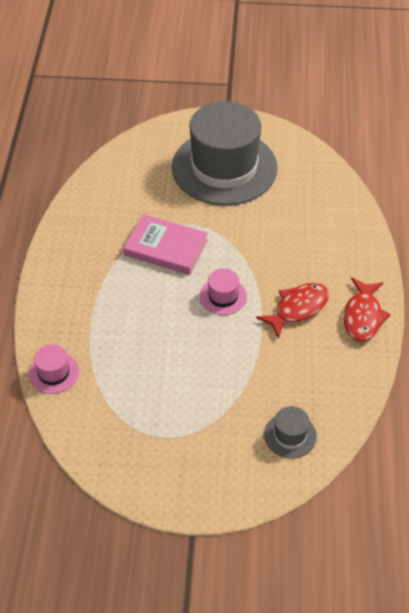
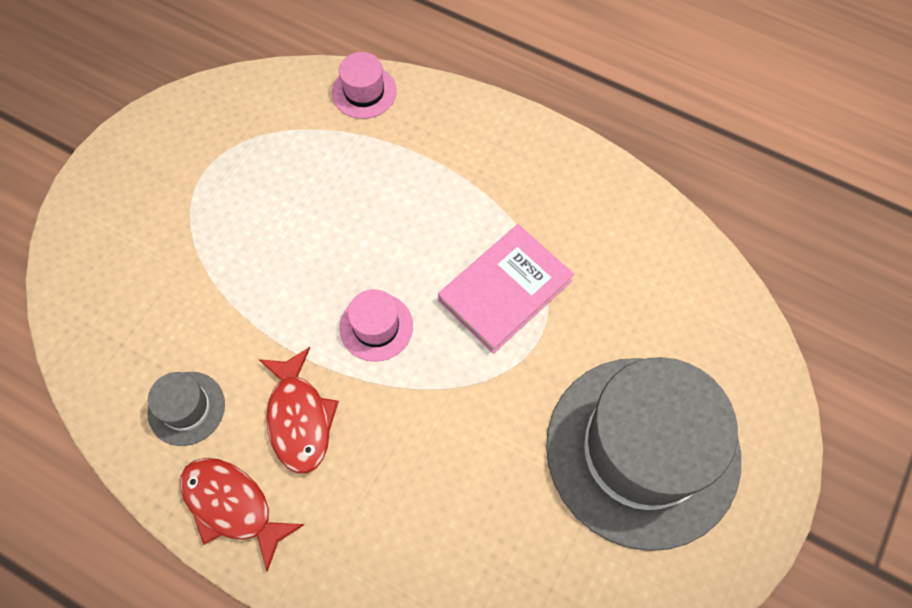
camera: 115 degrees right, 15 degrees up
grey hat [264,406,317,459] -> grey hat moved to [147,372,225,446]

